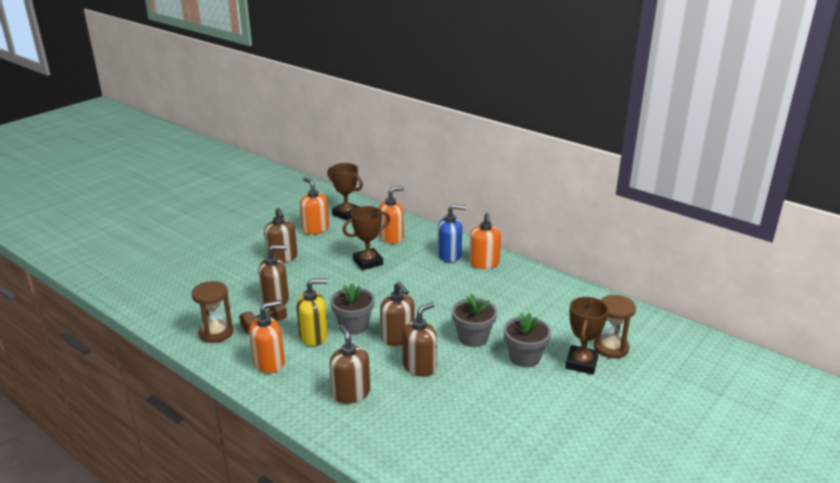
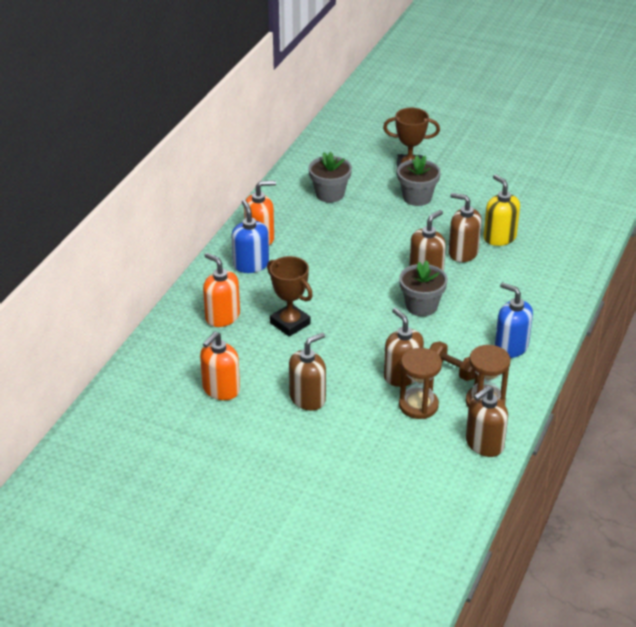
camera: 105 degrees left, 10 degrees up
orange soap dispenser [249,300,285,373] -> blue soap dispenser [495,282,533,358]
yellow soap dispenser [296,279,328,346] -> yellow soap dispenser moved to [483,174,520,246]
brown trophy [327,163,363,220] -> none
brown soap dispenser [330,324,370,403] -> brown soap dispenser moved to [466,385,508,457]
grey flower pot [452,294,497,347] -> grey flower pot moved to [308,152,352,203]
brown hourglass [593,295,636,358] -> brown hourglass moved to [399,348,442,419]

